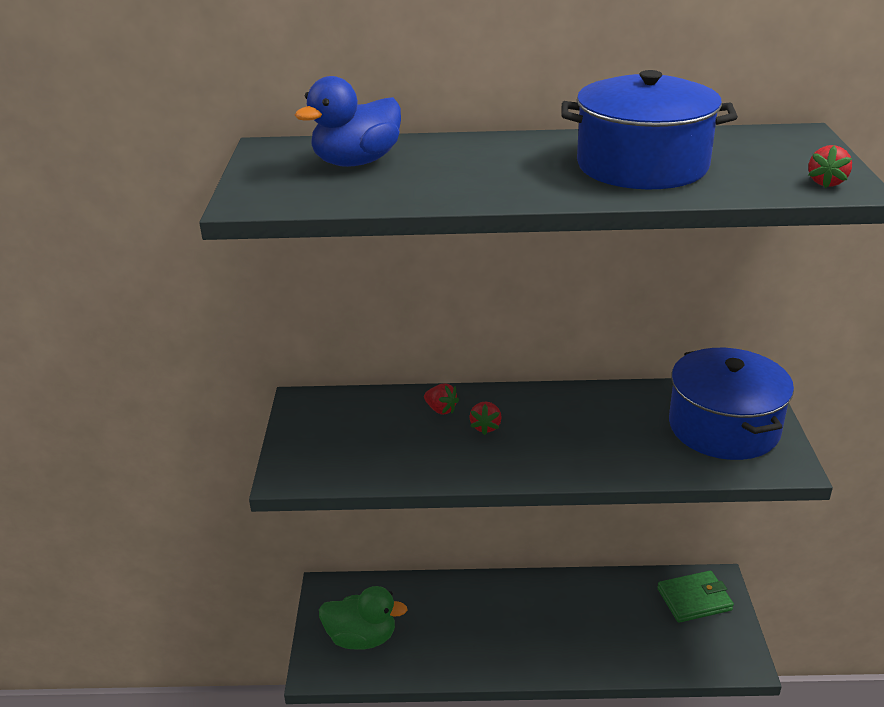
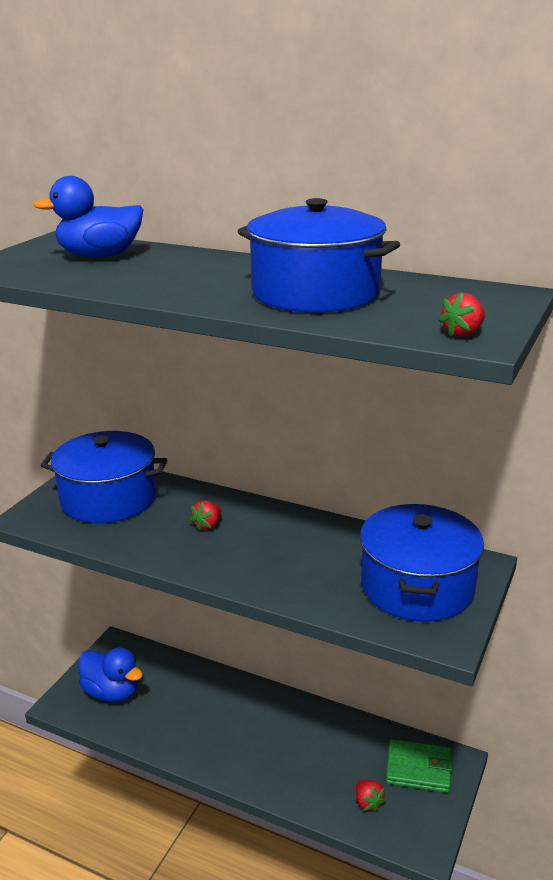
camera: 25 degrees right, 5 degrees down
green duck [319,586,408,649] -> blue duck [78,648,143,702]
red strawberry [424,384,459,414] -> red strawberry moved to [356,780,386,812]
none -> blue pot [40,431,167,523]

